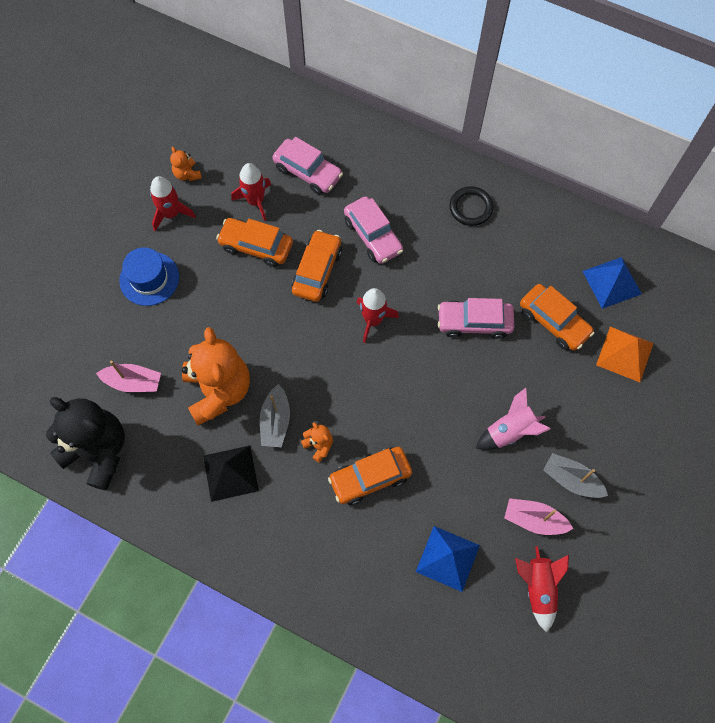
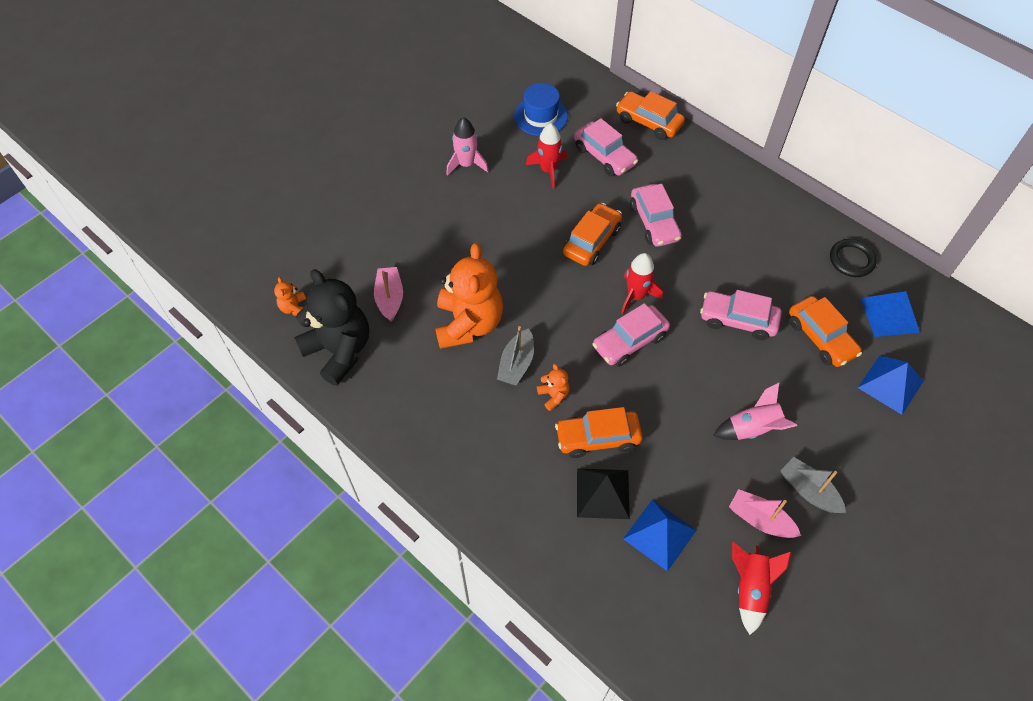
camera: 15 degrees right, 10 degrees down
pink boat [96,361,161,392] -> pink boat turned 120 degrees counterclockwise [374,267,403,322]
blue hat [119,247,179,306] -> blue hat moved to [514,83,568,136]
red rocket [150,176,196,231] -> pink rocket [446,117,489,176]
orange teddy bear [170,147,202,181] -> orange teddy bear moved to [274,277,306,316]
black pyramid [203,446,259,502] -> black pyramid moved to [577,468,630,519]
orange car [216,218,293,267] -> orange car moved to [616,91,685,140]
black ring [449,186,493,226] -> black ring moved to [830,239,877,277]
orange pyramid [596,327,654,382] -> blue pyramid [858,355,924,415]
none -> pink car [592,303,670,367]

